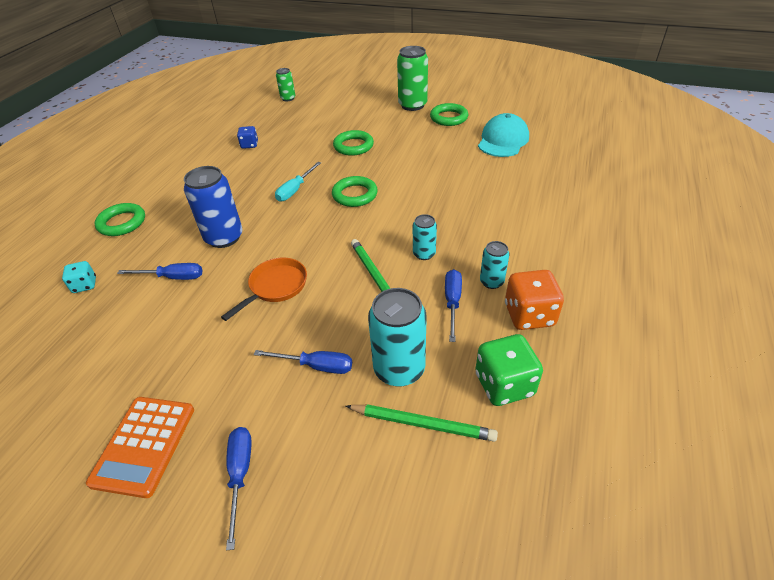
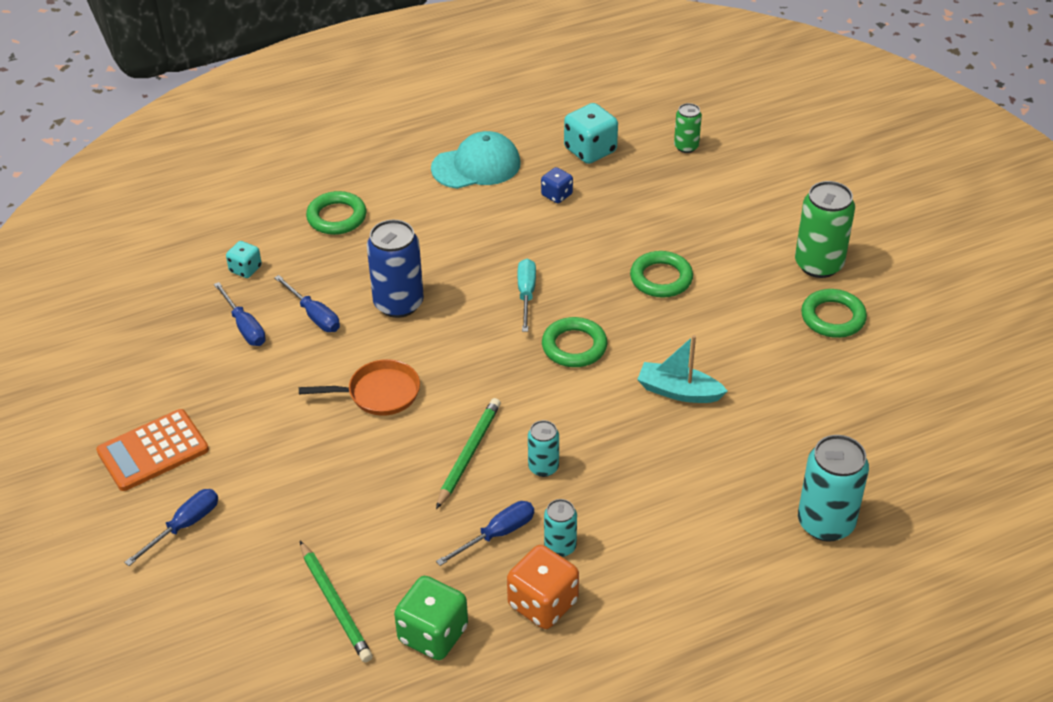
camera: 45 degrees right, 0 degrees up
blue screwdriver [254,350,352,374] -> blue screwdriver moved to [214,282,266,346]
turquoise screwdriver [275,162,321,202] -> turquoise screwdriver turned 105 degrees clockwise [518,259,536,332]
turquoise can [368,288,427,387] -> turquoise can moved to [798,435,869,542]
turquoise cap [478,113,529,157] -> turquoise cap moved to [431,131,521,189]
none -> turquoise dice [564,103,618,164]
none -> turquoise boat [637,335,728,403]

